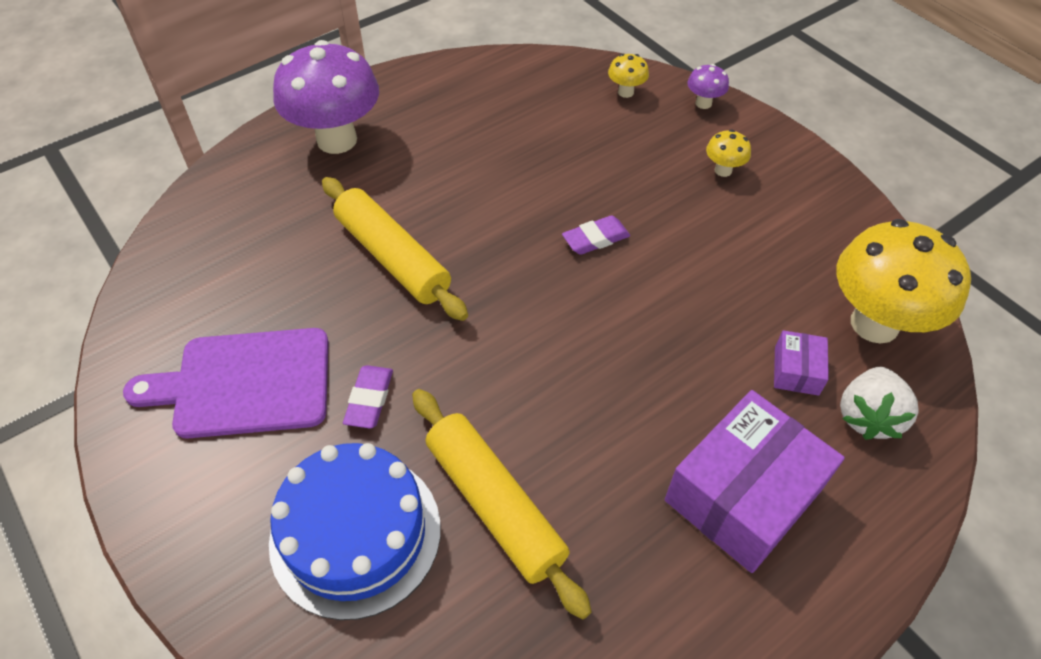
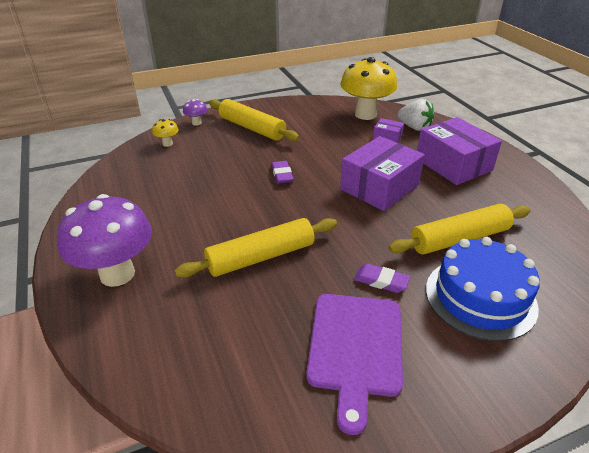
camera: 75 degrees left, 15 degrees down
yellow mushroom [706,130,751,177] -> yellow rolling pin [209,99,300,141]
none -> purple box [340,136,425,211]

